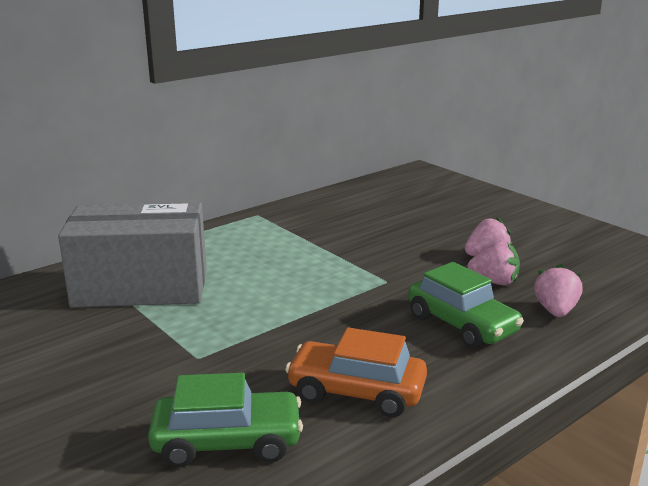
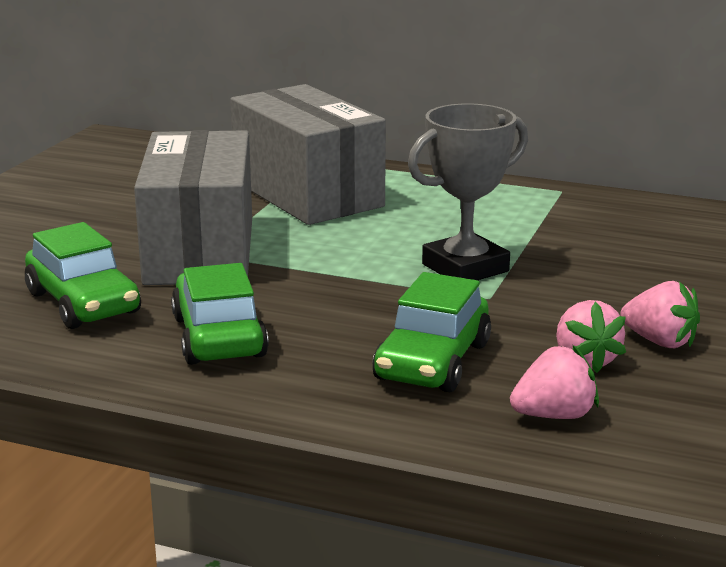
camera: 60 degrees right, 0 degrees up
orange car [285,328,427,417] -> green car [171,263,269,365]
none -> grey box [134,130,252,285]
none -> grey trophy [408,104,528,280]

